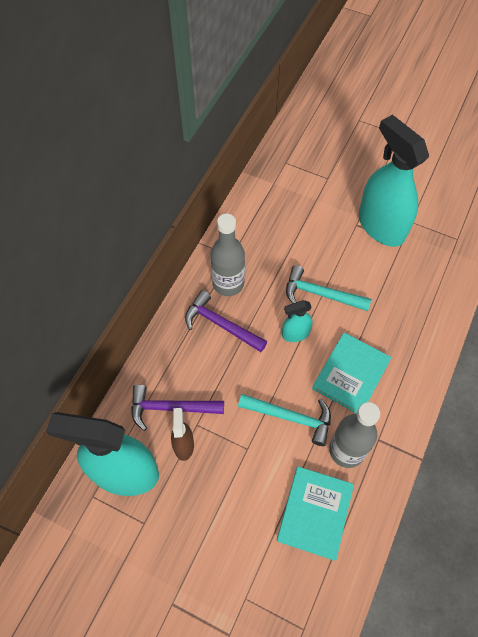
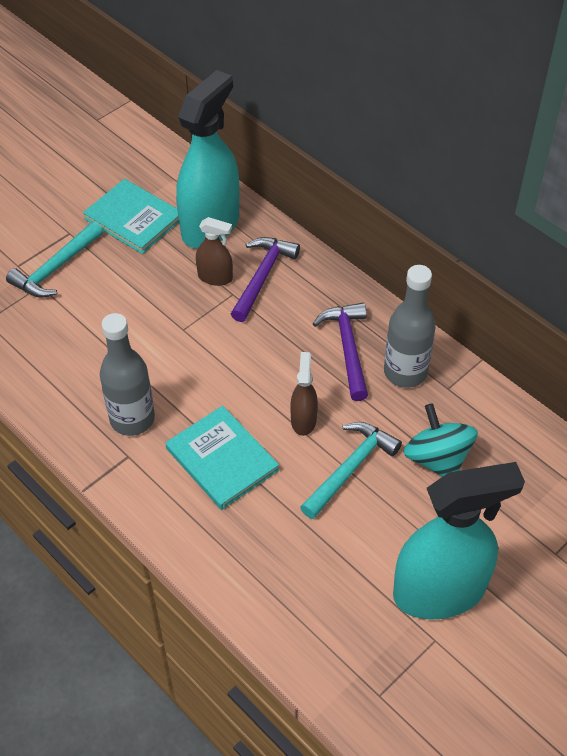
camera: 110 degrees right, 10 degrees down
purple hammer [185,290,267,352] -> purple hammer turned 60 degrees counterclockwise [313,302,368,401]
turquoise hammer [238,394,331,446] -> turquoise hammer moved to [6,221,103,298]
turquoise book [277,466,354,561] -> turquoise book moved to [83,179,179,254]
turquoise spray bottle [282,300,313,342] -> brown spray bottle [291,352,318,436]
none -> turquoise spinning top [403,403,478,477]

